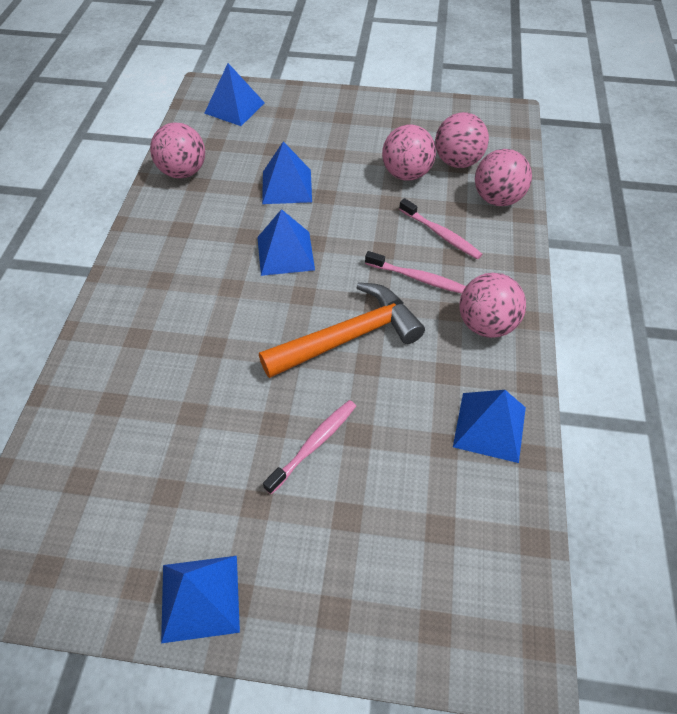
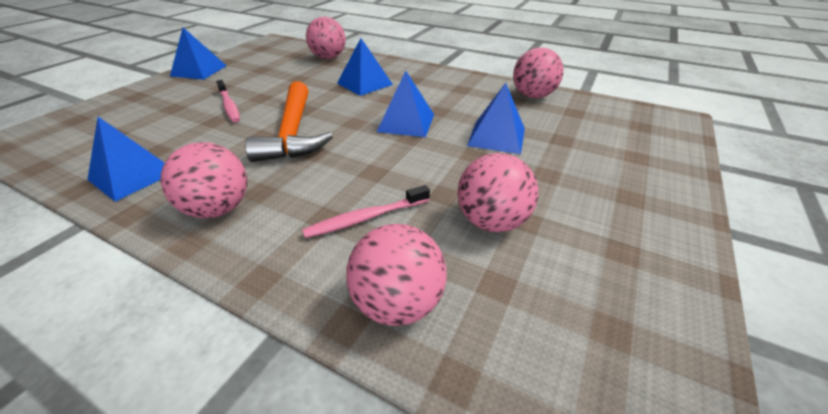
camera: 110 degrees right, 15 degrees down
blue pyramid [204,63,265,126] -> blue pyramid moved to [337,38,393,96]
pink toothbrush [365,251,466,294] -> none
pink ball [435,112,489,168] -> pink ball moved to [306,17,346,59]

